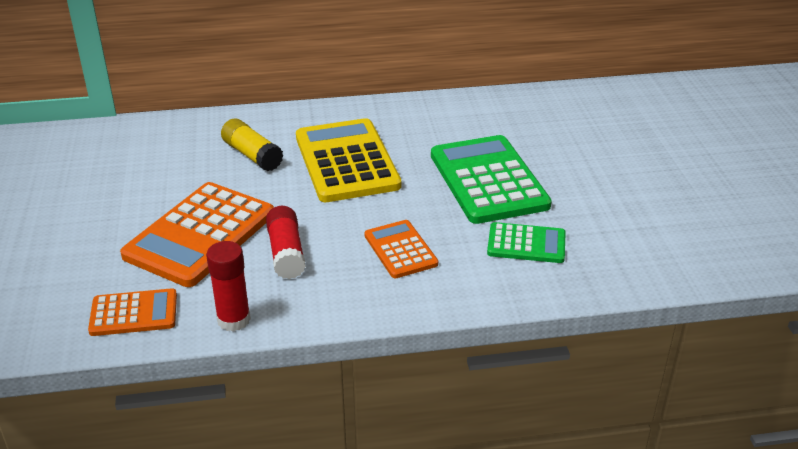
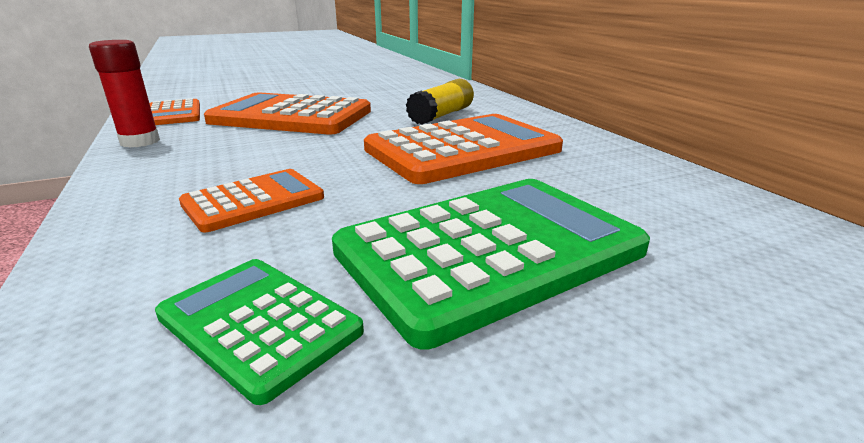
camera: 75 degrees right, 10 degrees down
red glue stick [266,206,306,279] -> none
yellow calculator [296,118,401,202] -> orange calculator [364,114,563,184]
green calculator [487,222,565,263] -> green calculator turned 135 degrees clockwise [155,259,364,405]

